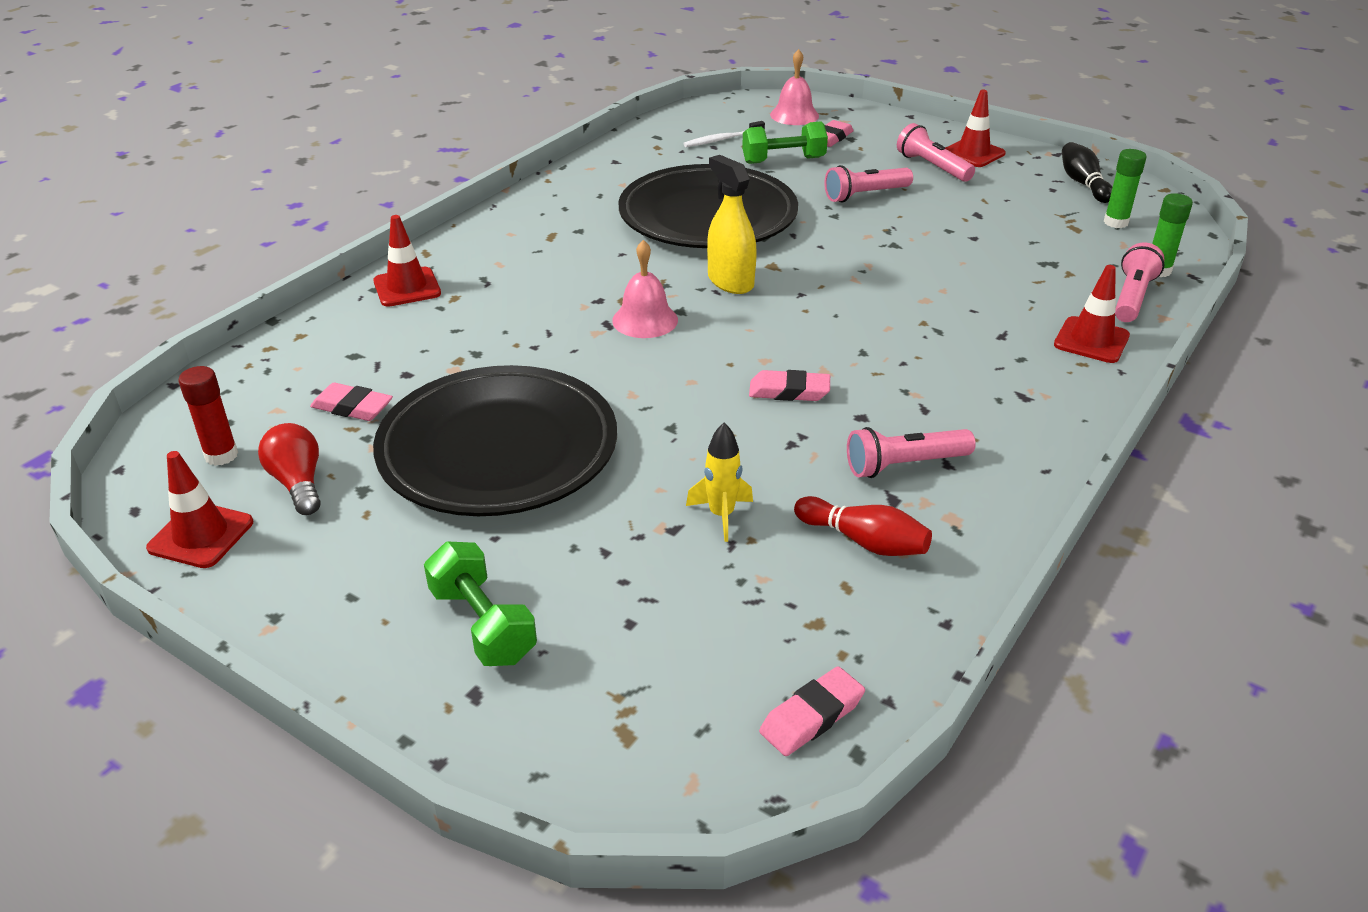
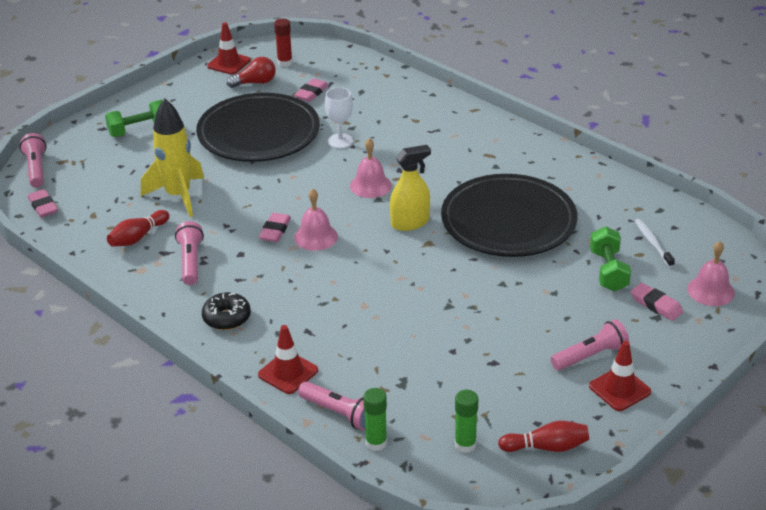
camera: 100 degrees right, 0 degrees up
red traffic cone [373,215,441,307] -> none
yellow rocket [686,423,753,542] -> yellow rocket [141,98,204,217], size x1.93
pink flashlight [824,165,913,203] -> pink flashlight moved to [20,133,46,188]
black bowling pin [1062,142,1113,203] -> red bowling pin [498,421,589,452]
none -> black donut [202,292,251,330]
none -> pink bell [294,189,338,251]
none -> white goblet [325,87,353,148]

